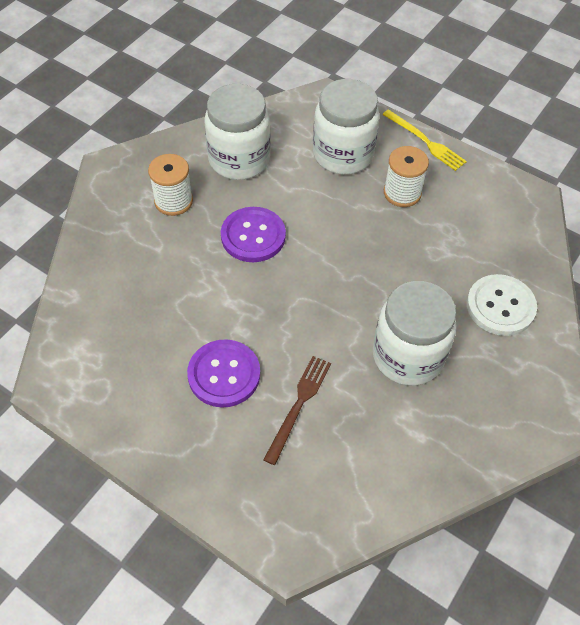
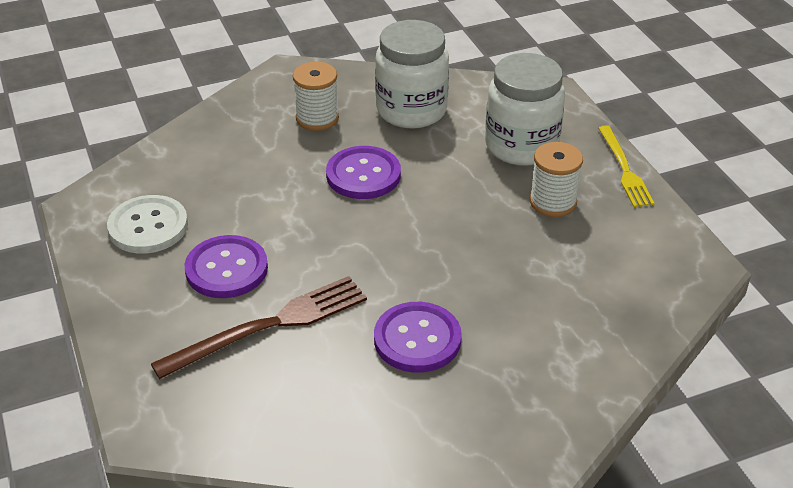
camera: 35 degrees right, 15 degrees down
brown fork [263,356,331,465] -> brown fork [151,276,367,379], size x1.53
white jar [373,281,457,386] -> purple button [374,302,462,373]
white button [467,274,537,336] -> white button moved to [107,195,188,254]

